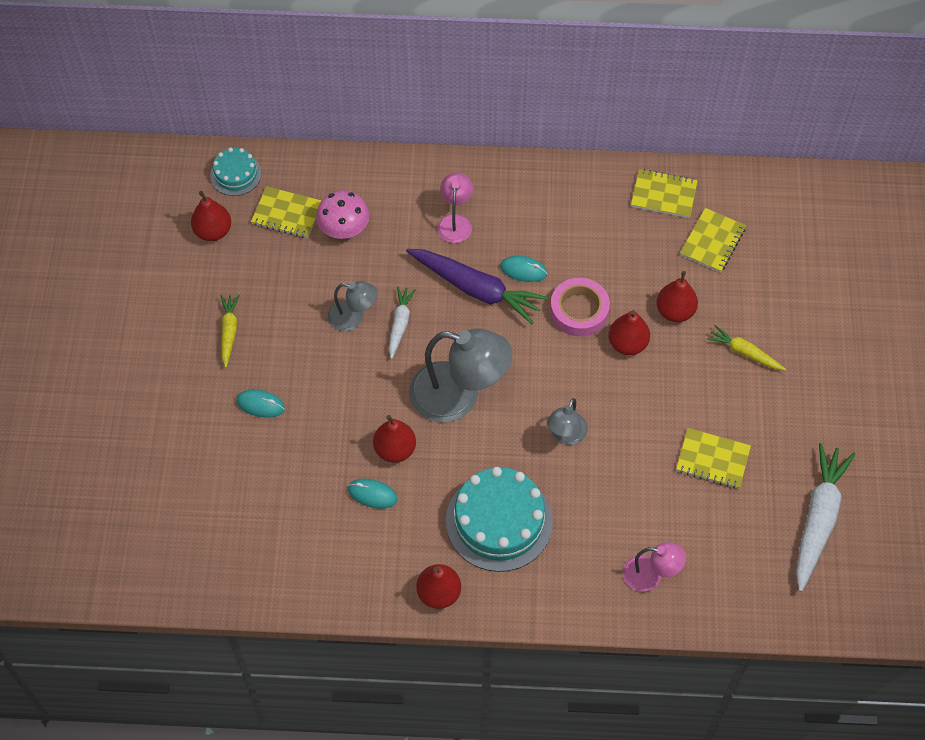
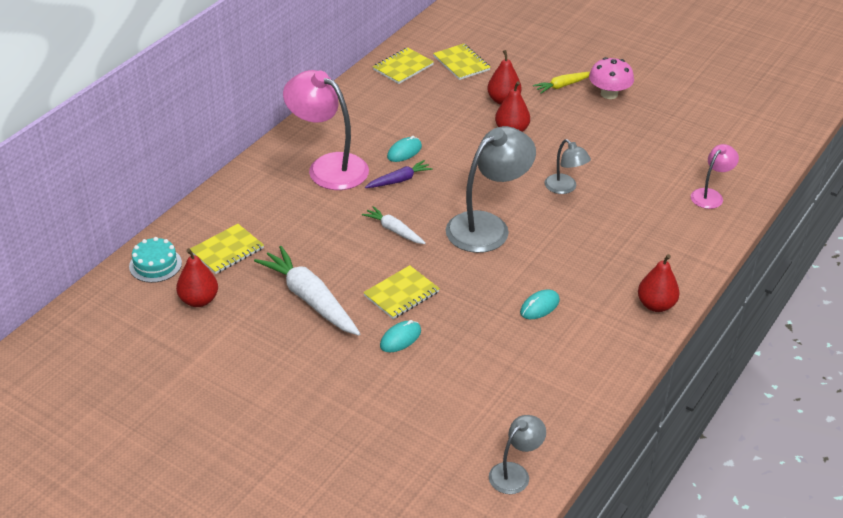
camera: 60 degrees left, 20 degrees down
yellow carrot [221,295,240,368] -> none
pink mushroom [316,190,369,239] -> pink mushroom moved to [589,57,634,99]
grey lamp [328,281,377,331] -> grey lamp moved to [489,415,546,494]
red pear [373,415,416,463] -> none
purple carrot [406,249,548,324] -> purple carrot [365,160,433,188], size x0.54
pink lamp [437,172,473,243] -> pink lamp [283,70,369,190], size x1.89
turquoise cake [446,467,553,572] -> none
pink tape [550,278,610,337] -> none
yellow notebook [676,428,751,489] -> yellow notebook moved to [363,265,440,319]
white carrot [796,443,855,592] -> white carrot moved to [254,246,361,336]

